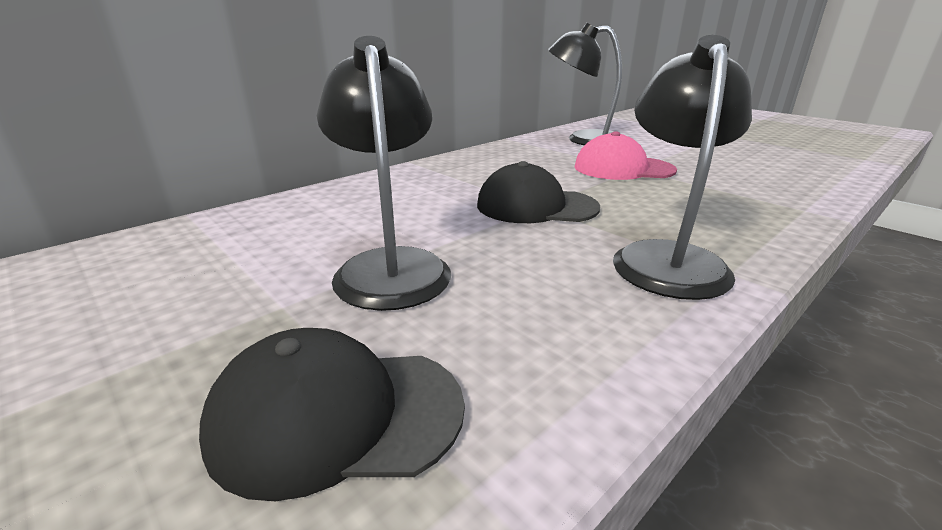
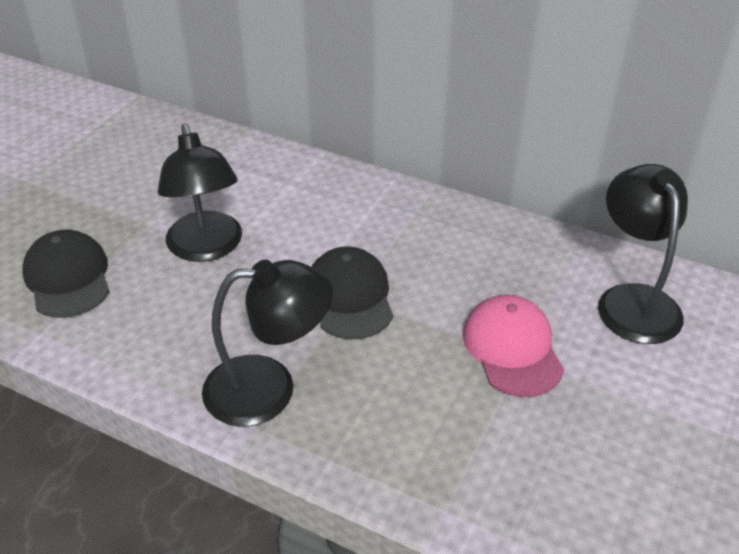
camera: 70 degrees right, 15 degrees up
black lamp [317,36,451,311] -> black lamp turned 105 degrees clockwise [158,124,242,262]

